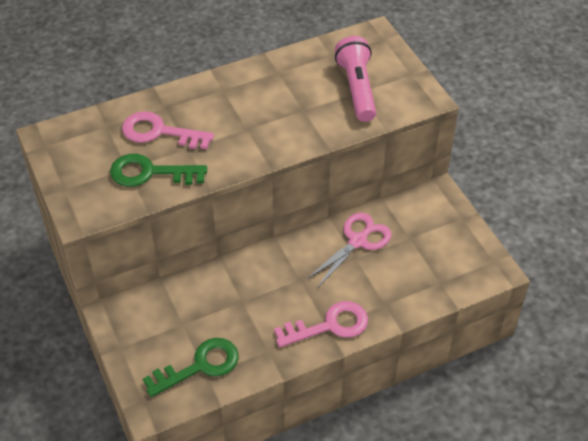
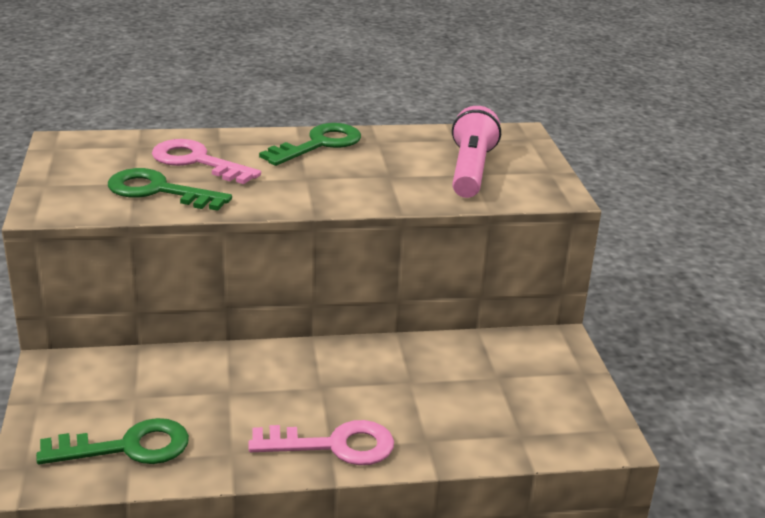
camera: 15 degrees right, 20 degrees down
pink scissors [306,213,392,288] -> none
none -> green key [259,123,361,166]

